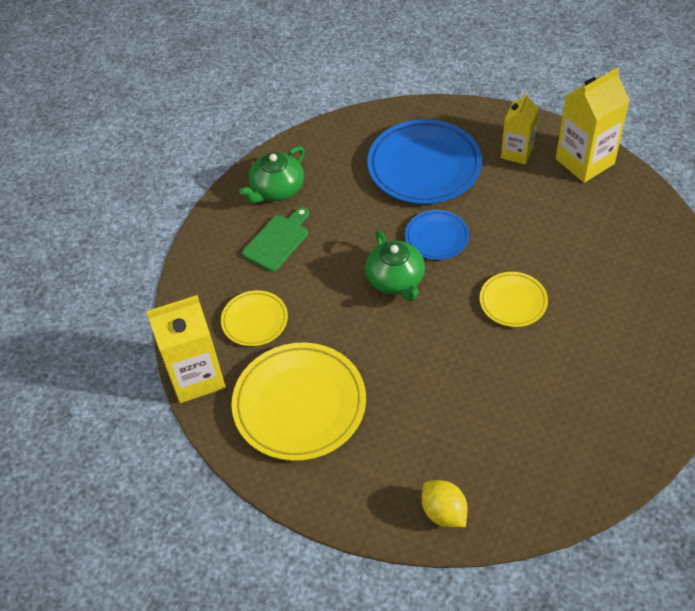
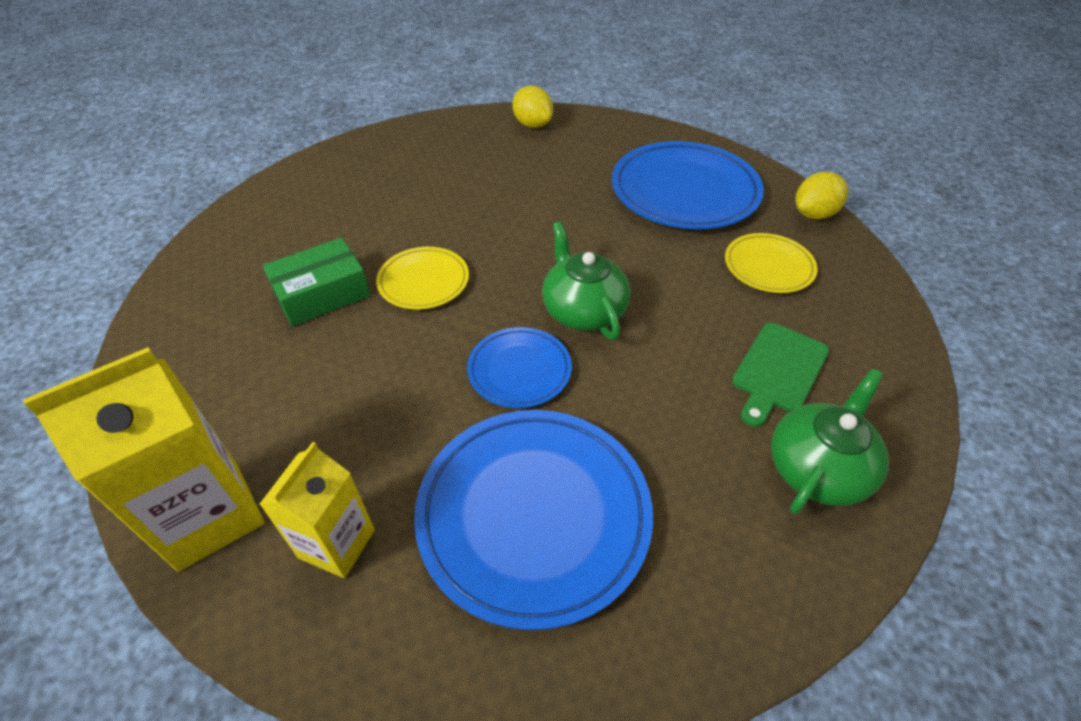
camera: 175 degrees right, 5 degrees down
yellow carton [146,295,226,403] -> yellow lemon [795,172,848,219]
yellow plate [231,342,366,461] -> blue plate [612,141,764,229]
none -> green box [263,238,371,326]

